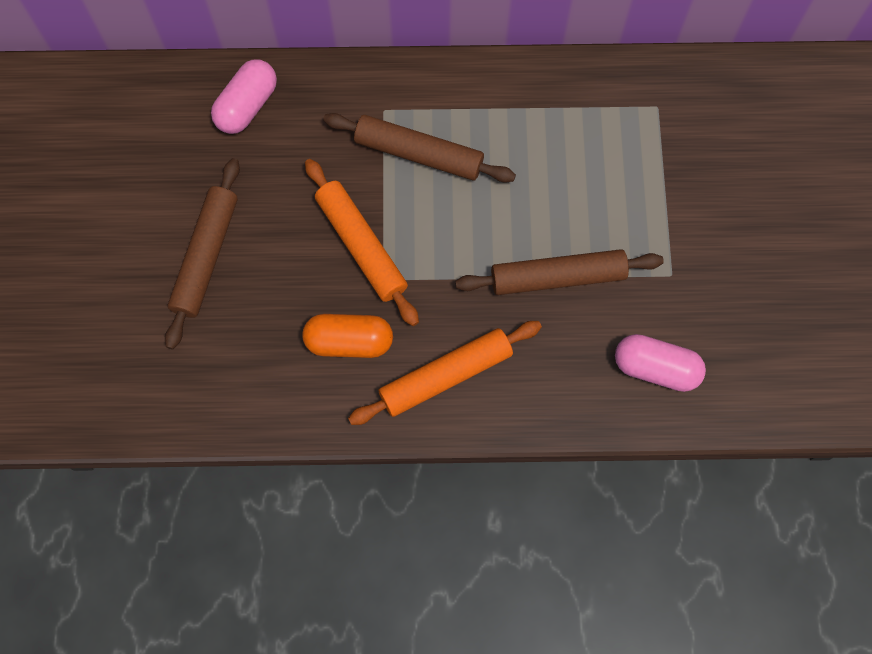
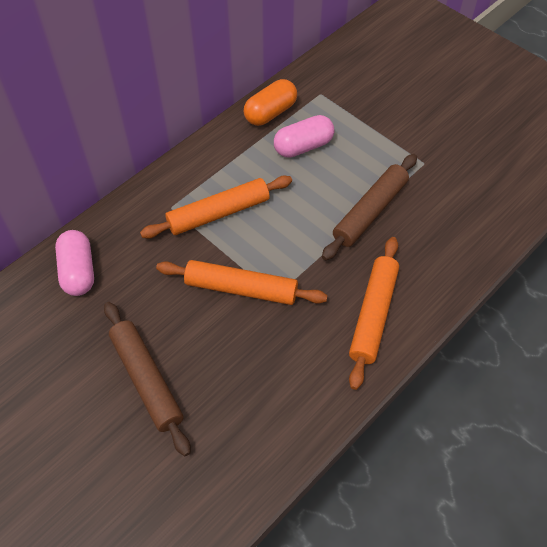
camera: 45 degrees left, 15 degrees down
orange capsule [302,314,393,358] -> orange capsule moved to [244,79,297,126]
brown rolling pin [323,113,516,183] -> orange rolling pin [140,175,292,239]
pink capsule [615,334,706,392] -> pink capsule moved to [274,115,334,158]

